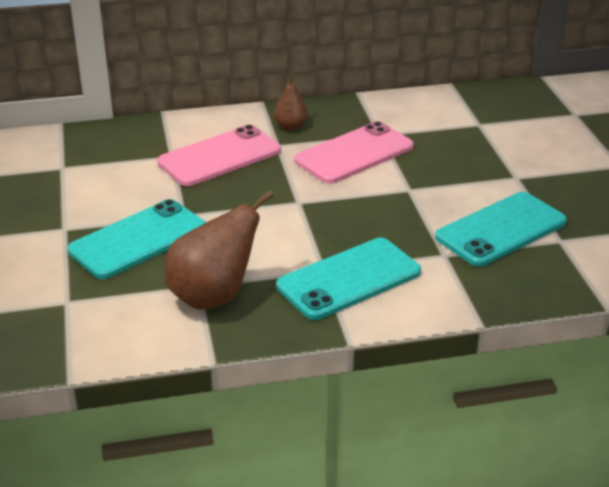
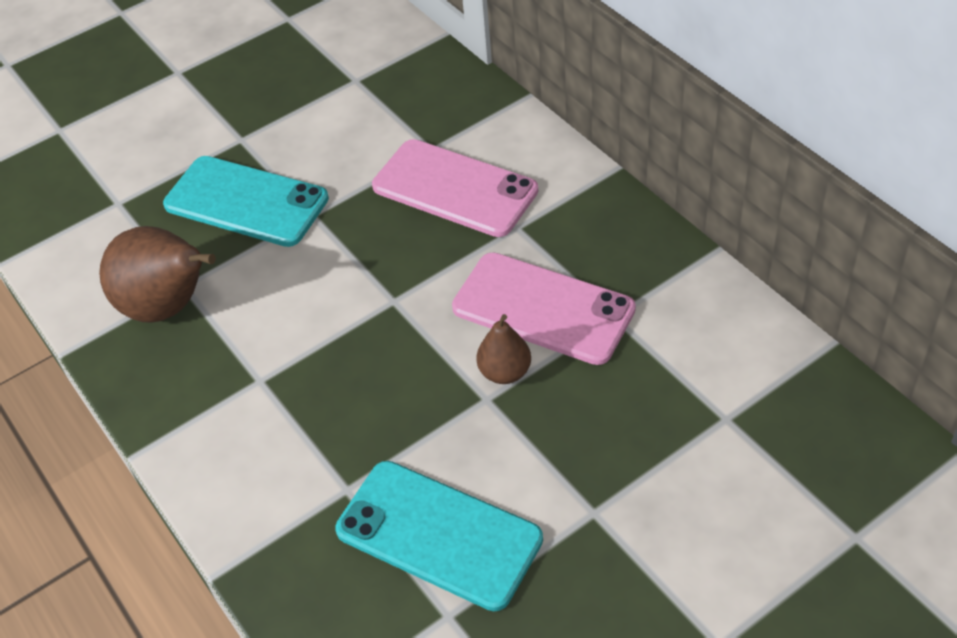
camera: 70 degrees right, 15 degrees up
brown pear [274,74,308,130] -> brown pear moved to [477,314,531,384]
turquoise phone [276,238,421,320] -> none

